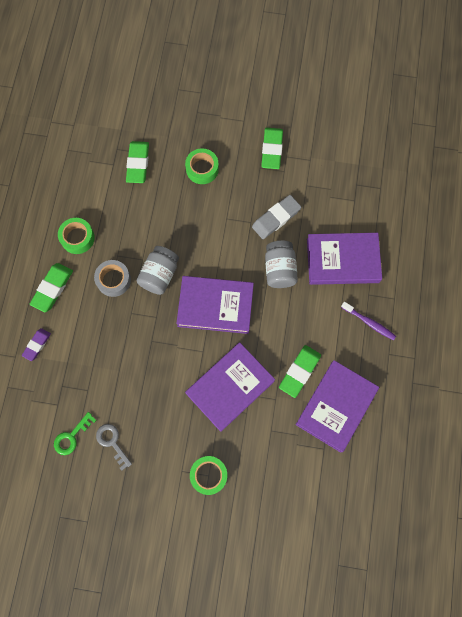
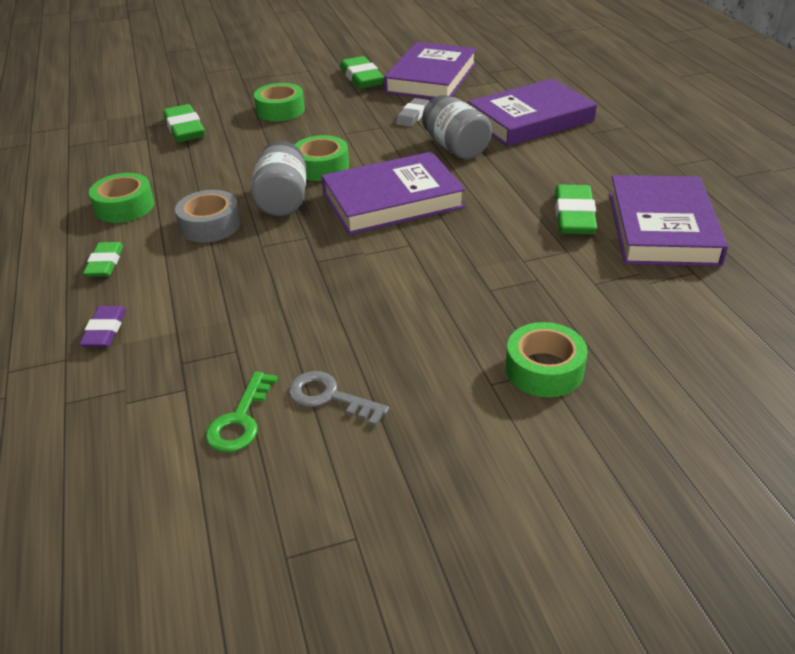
camera: 25 degrees left, 35 degrees down
green eraser [30,263,73,312] -> green eraser [83,242,124,277], size x0.63
purple book [185,342,275,432] -> purple book moved to [384,42,477,99]
grey eraser [252,195,301,239] -> grey eraser [396,98,429,127], size x0.63
purple toothbrush [341,302,396,341] -> none
none -> green tape [295,135,349,181]

